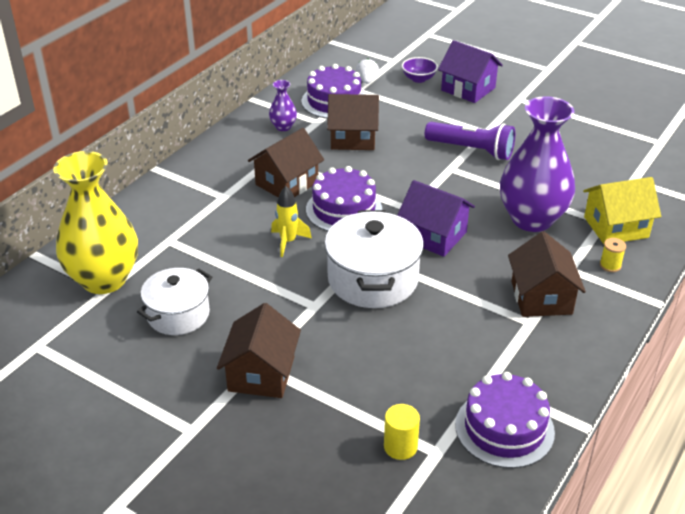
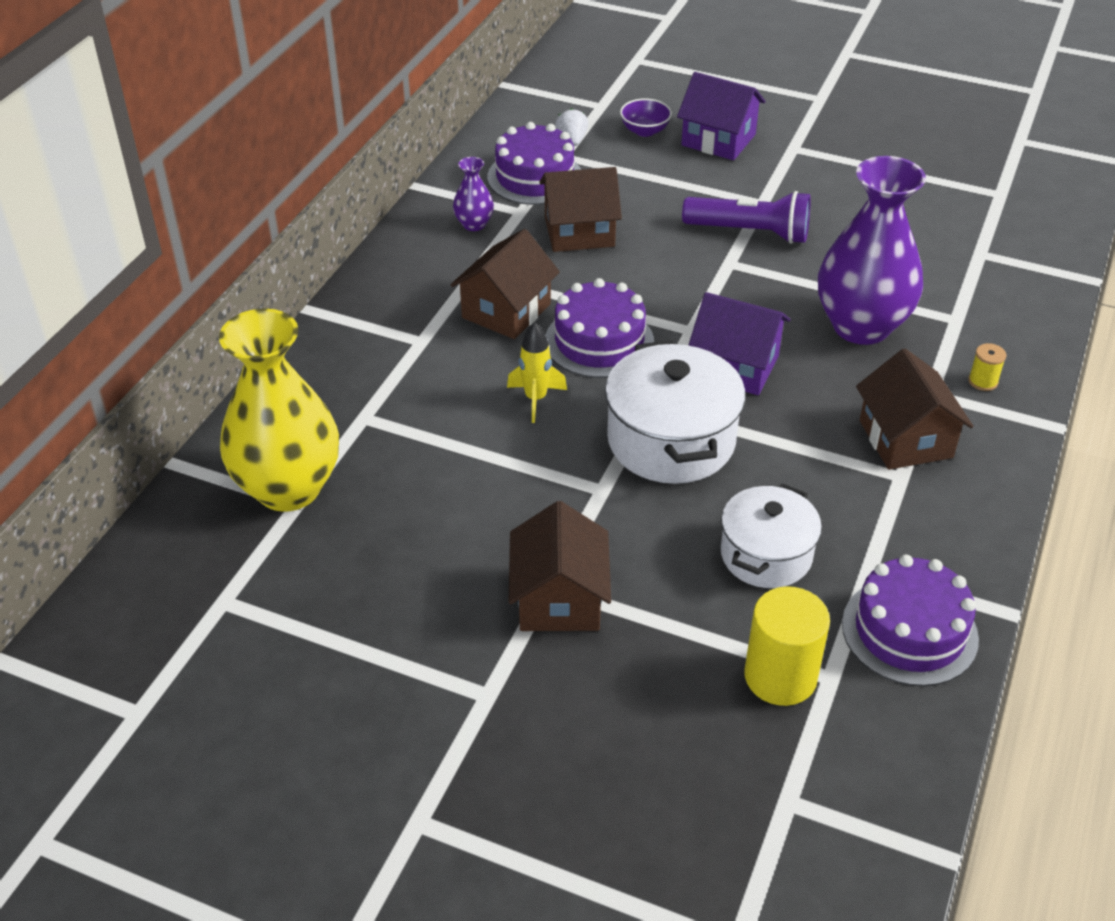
camera: 10 degrees left, 5 degrees up
white pot [137,268,212,335] -> white pot moved to [721,483,822,588]
yellow cylinder [384,404,420,460] -> yellow cylinder [744,586,830,706], size x1.56
yellow house [583,177,661,244] -> none

